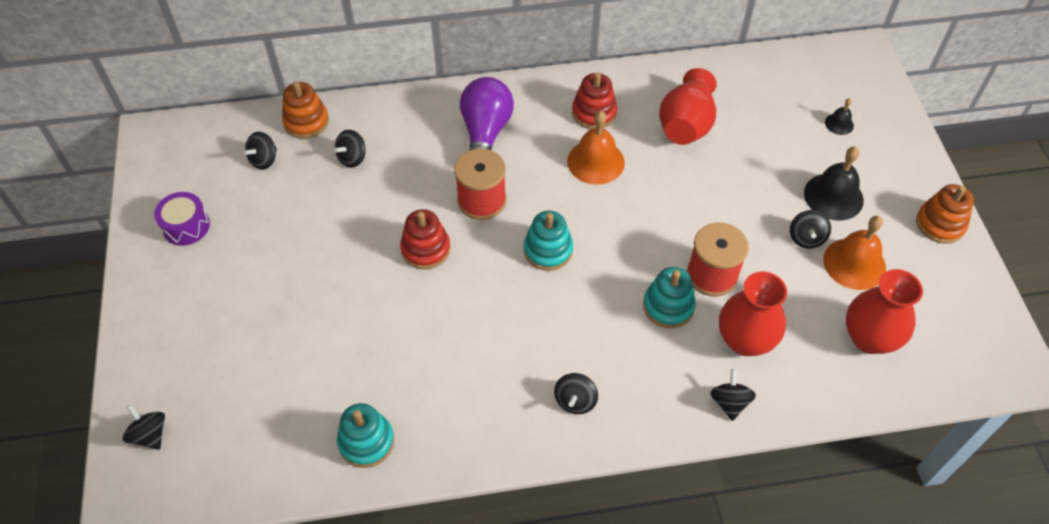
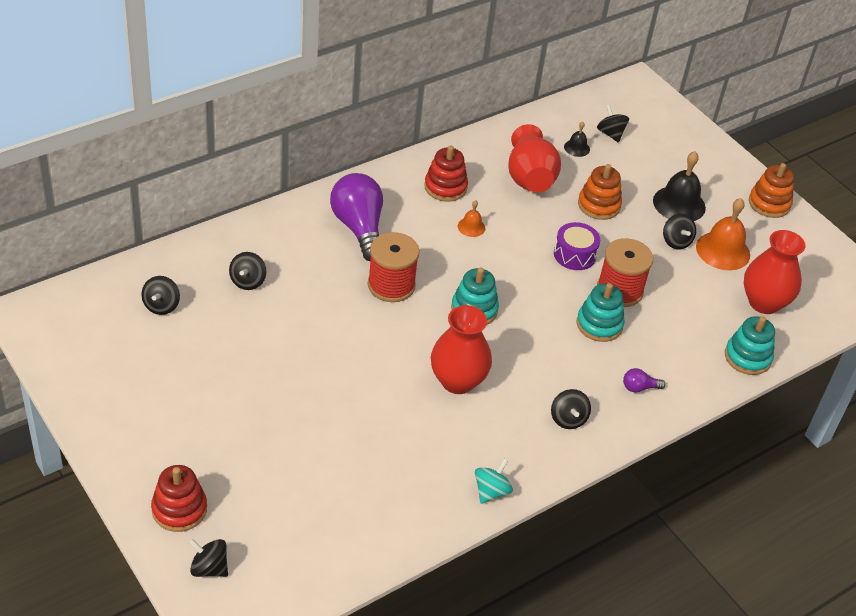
camera: 30 degrees left, 10 degrees down
purple drum [154,192,210,246] -> purple drum moved to [554,222,600,270]
orange stacking toy [282,82,329,139] -> orange stacking toy moved to [578,164,622,220]
turquoise stacking toy [337,403,394,468] -> turquoise stacking toy moved to [725,316,775,375]
red stacking toy [400,209,450,270] -> red stacking toy moved to [151,465,207,532]
orange bell [567,111,625,185] -> orange bell [458,200,486,237], size x0.51
black spinning top [710,369,756,421] -> black spinning top moved to [597,105,629,143]
red vase [719,271,787,356] -> red vase moved to [431,305,492,394]
black bell [825,98,854,135] -> black bell moved to [564,122,590,157]
none -> turquoise spinning top [475,459,513,504]
none -> purple light bulb [623,368,666,393]

